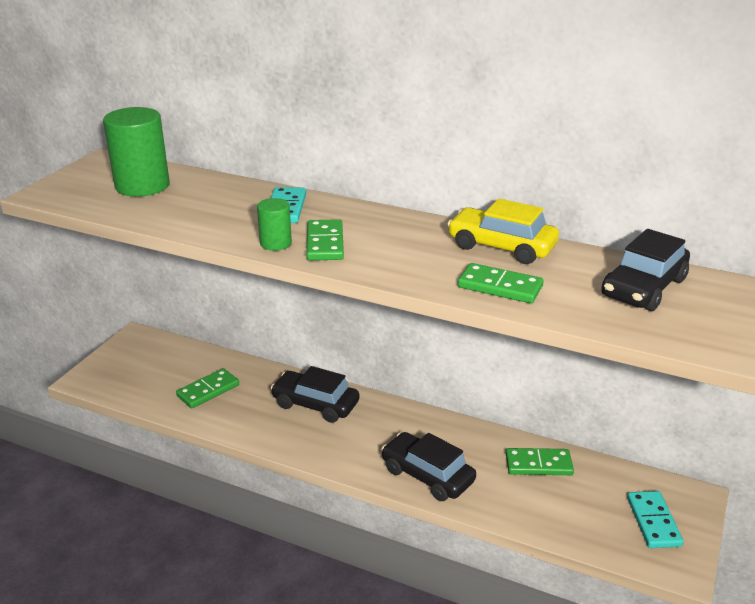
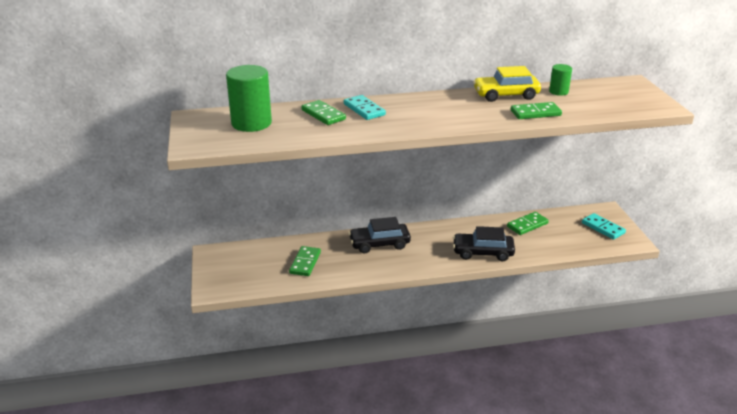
camera: 35 degrees left, 0 degrees up
green cylinder [257,198,292,251] -> green cylinder moved to [549,64,572,96]
green domino [306,219,344,261] -> green domino moved to [301,100,346,125]
black car [601,229,690,311] -> none

